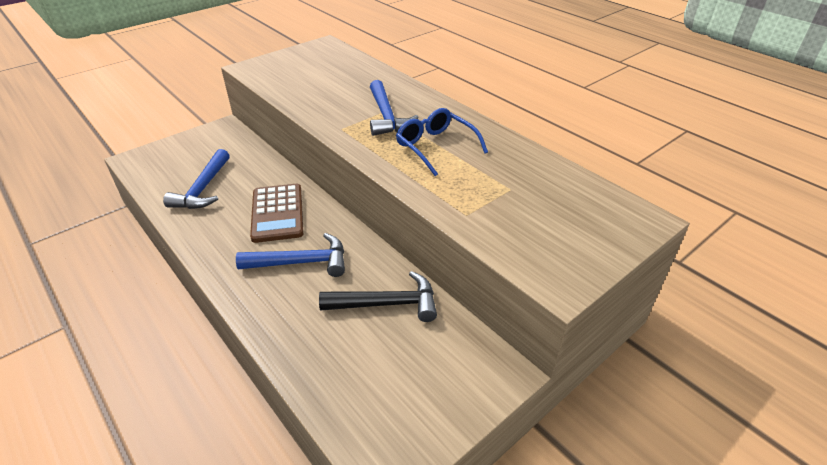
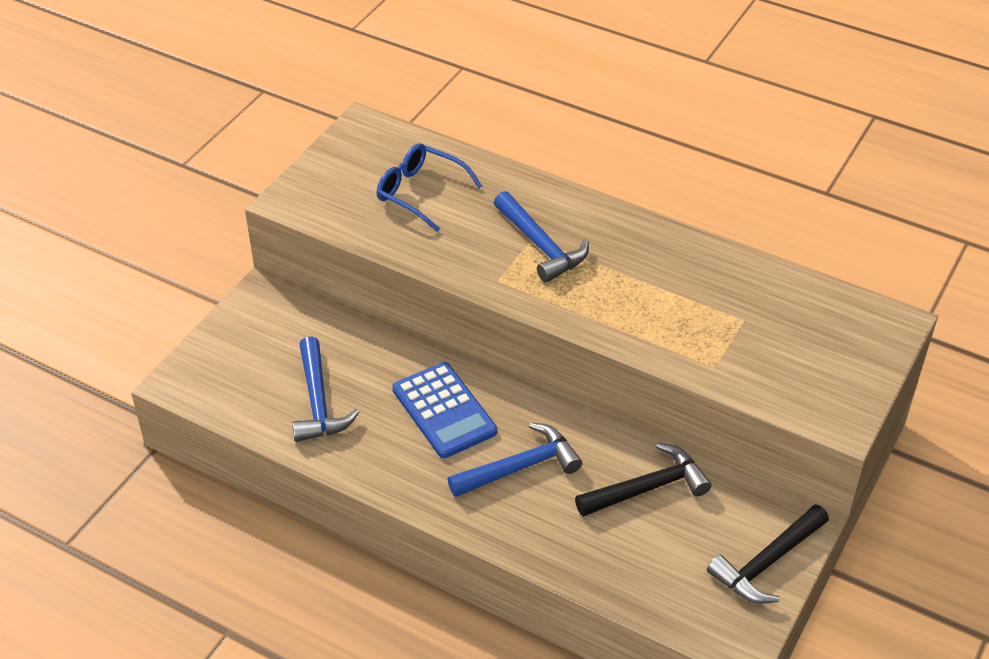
camera: 20 degrees left, 5 degrees up
brown calculator [250,184,303,243] -> blue calculator [392,362,497,458]
blue glasses [396,108,488,176] -> blue glasses moved to [377,143,482,232]
none -> black hammer [707,504,829,604]

